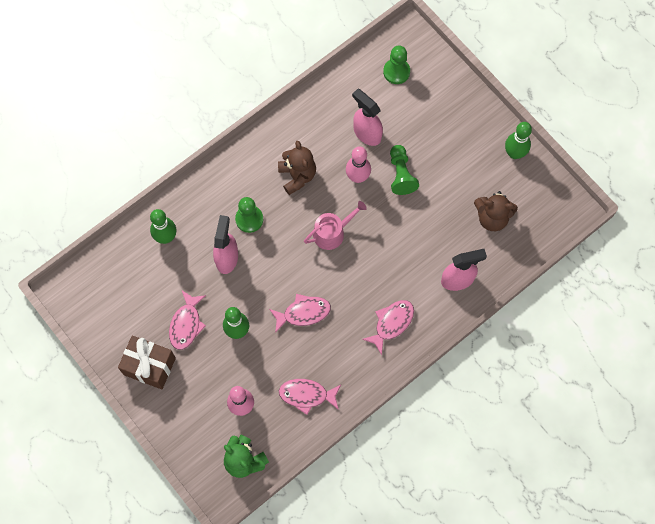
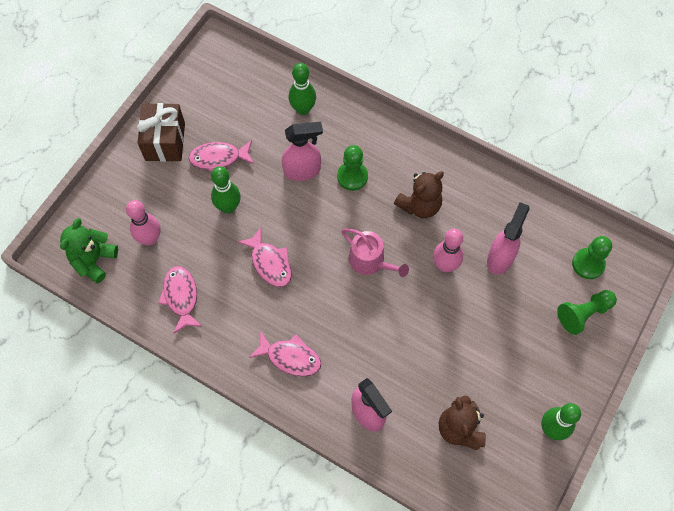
camera: 70 degrees right, 5 degrees down
green pawn [390,145,419,195] -> green pawn moved to [557,290,617,335]

